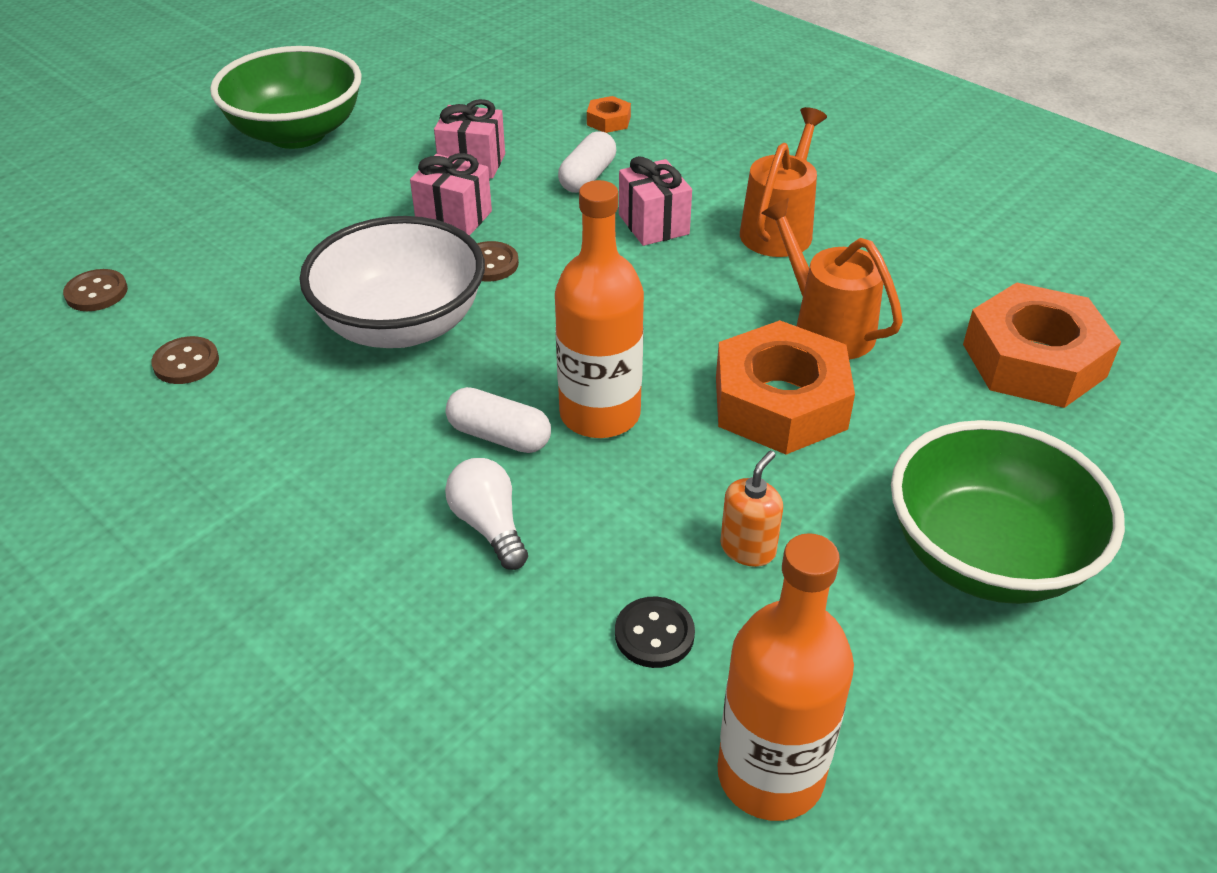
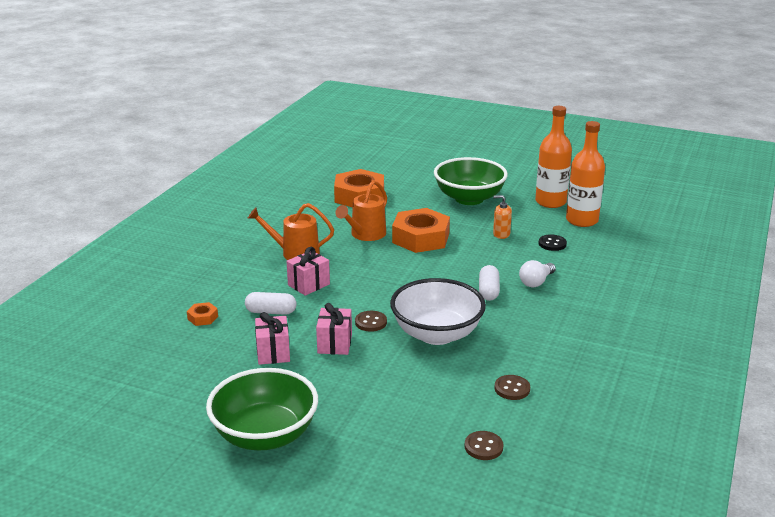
camera: 110 degrees left, 15 degrees down
orange bottle [555,180,644,438] -> orange bottle moved to [535,106,572,208]

